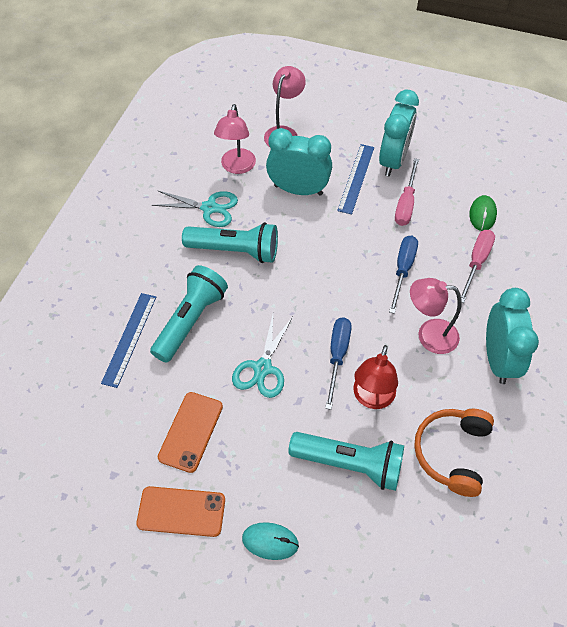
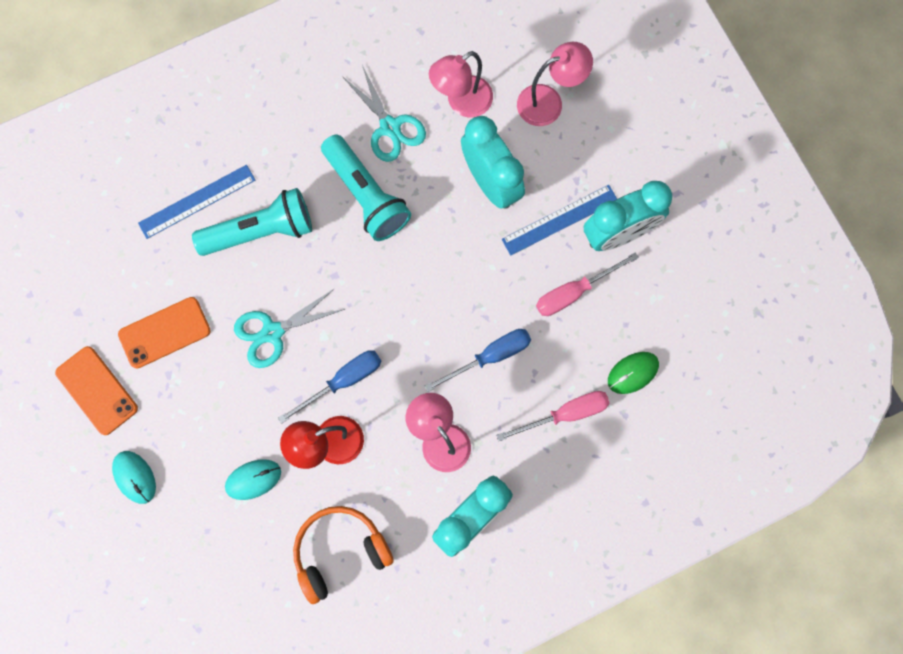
camera: 45 degrees right, 20 degrees up
turquoise flashlight [288,432,404,491] -> turquoise mouse [225,459,281,500]

